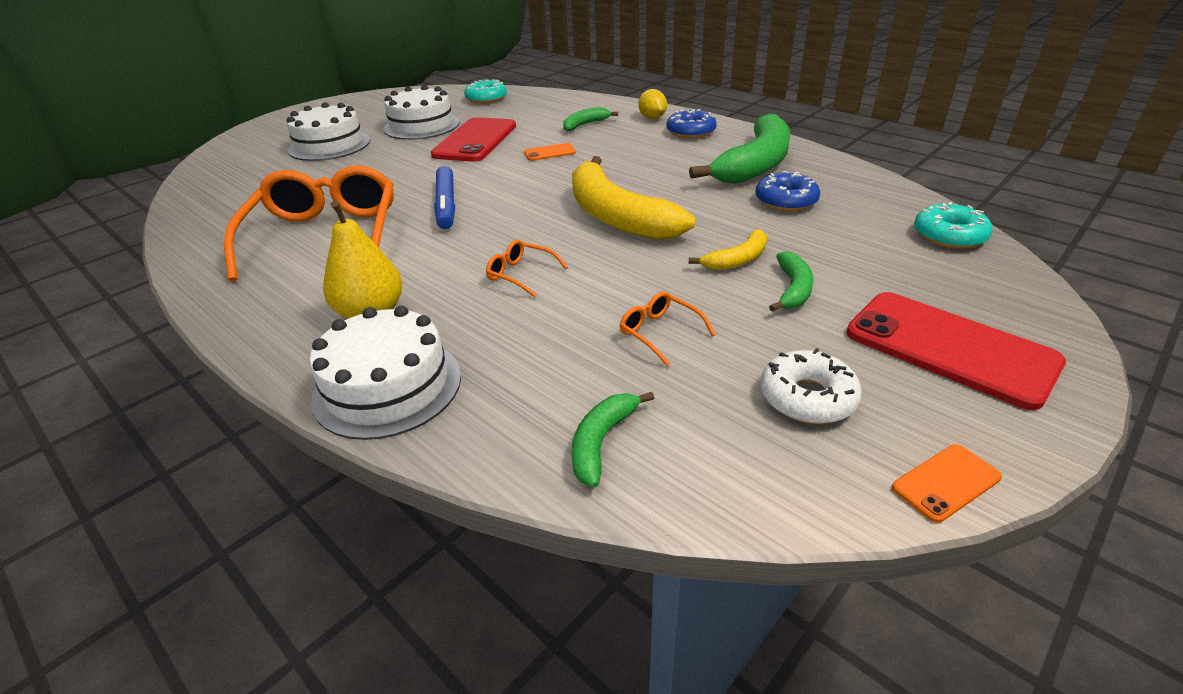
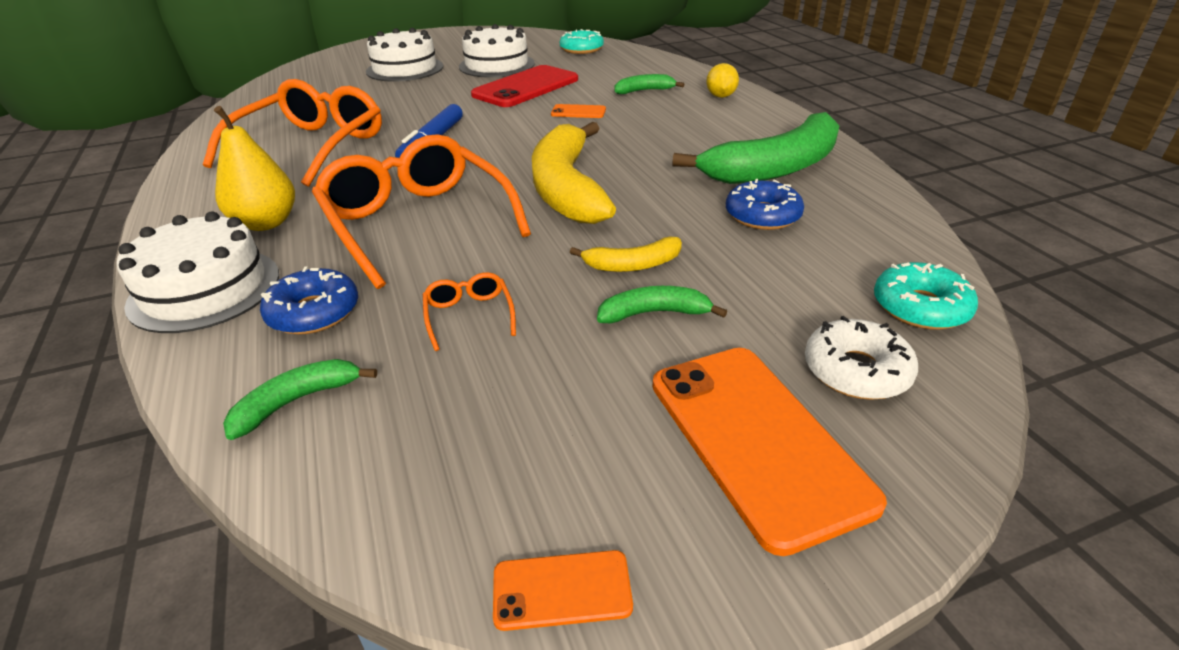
camera: 25 degrees right, 0 degrees up
orange glasses [486,240,568,298] -> orange glasses [312,134,531,289], size x2.45
blue donut [666,109,717,139] -> blue donut moved to [260,267,358,335]
white donut [761,348,862,424] -> white donut moved to [805,316,918,400]
green banana [769,251,813,312] -> green banana turned 135 degrees counterclockwise [597,286,727,323]
red phone [846,292,1066,410] -> orange phone [653,348,887,556]

